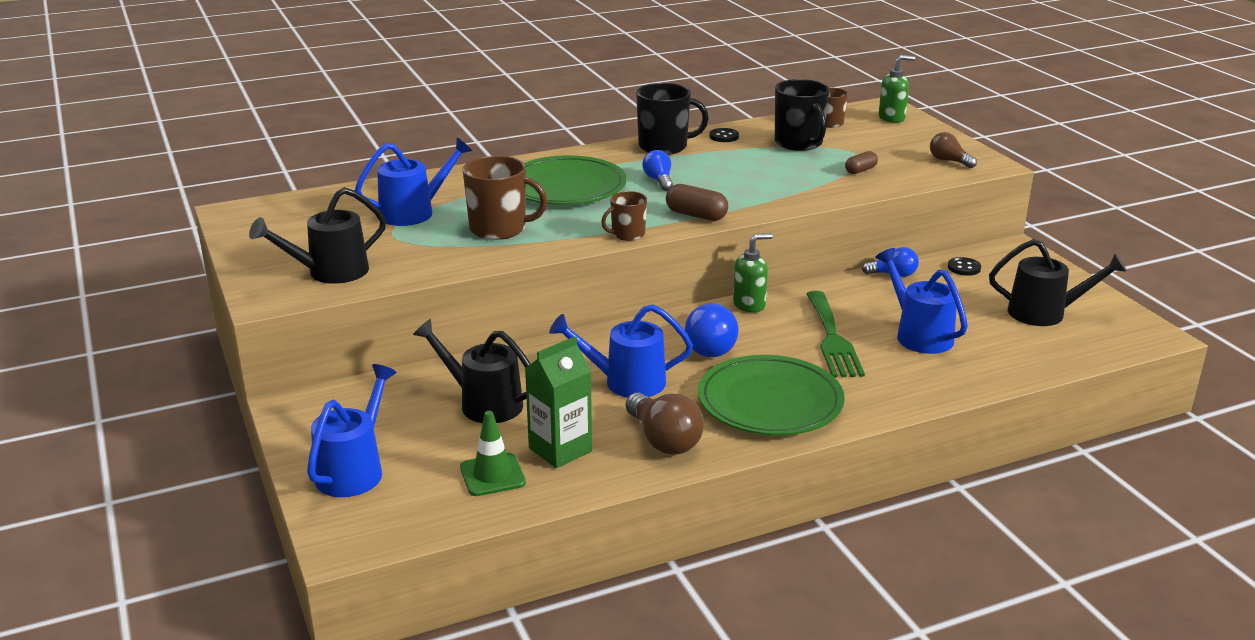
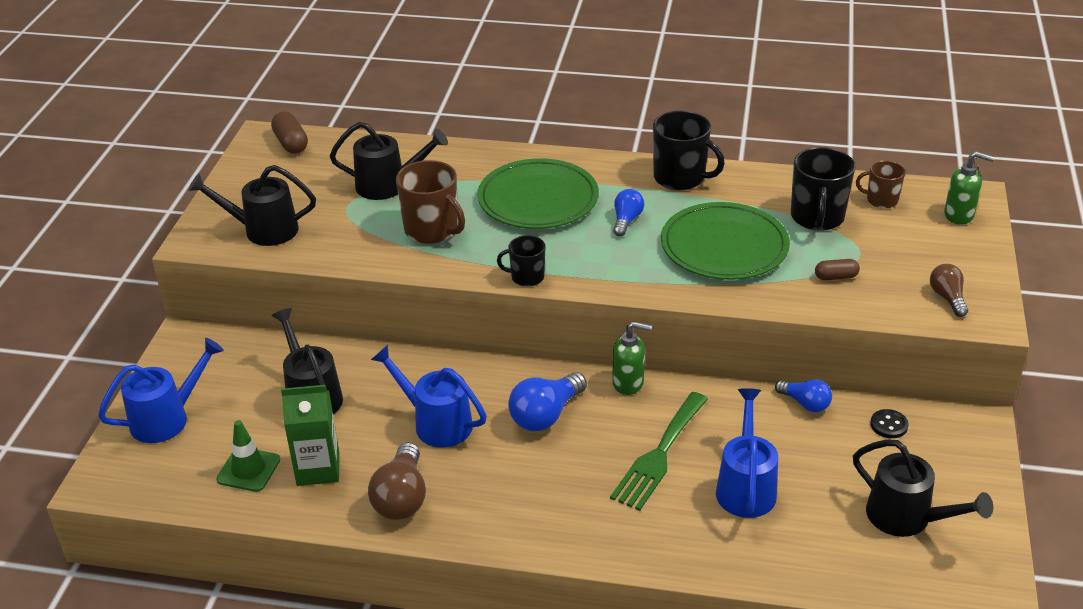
camera: 35 degrees right, 10 degrees up
blue watering can [355,137,473,226] -> black watering can [330,122,448,200]
brown mug [601,191,647,241] -> black mug [497,235,545,287]
brown capsule [666,184,728,221] -> brown capsule moved to [271,111,308,154]
green plate [698,355,845,435] -> green plate moved to [661,202,790,280]
black button [709,128,739,142] -> none

